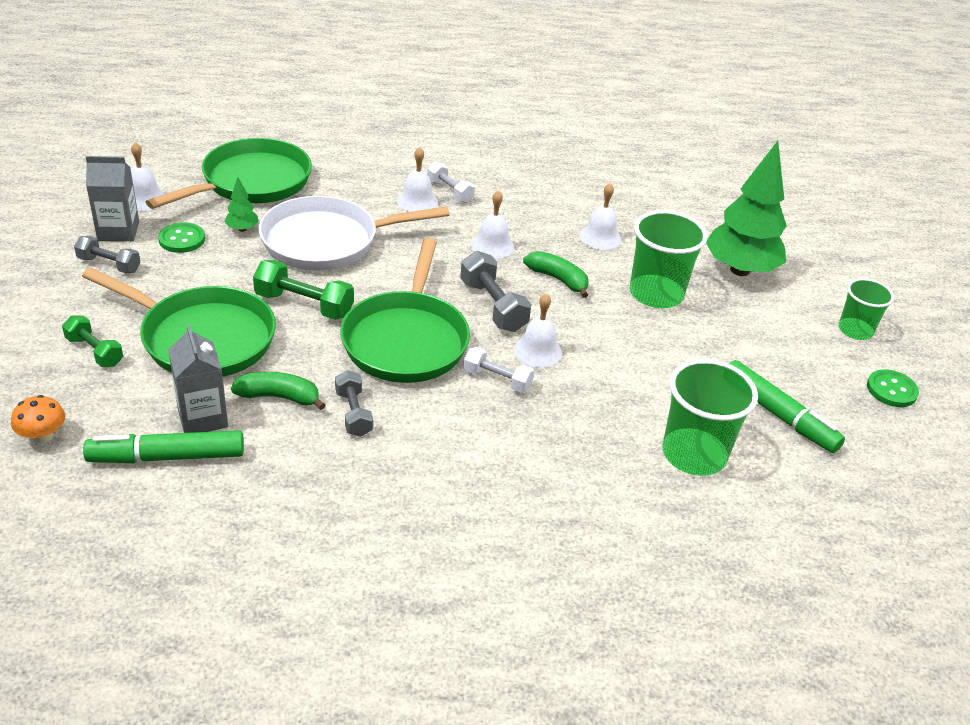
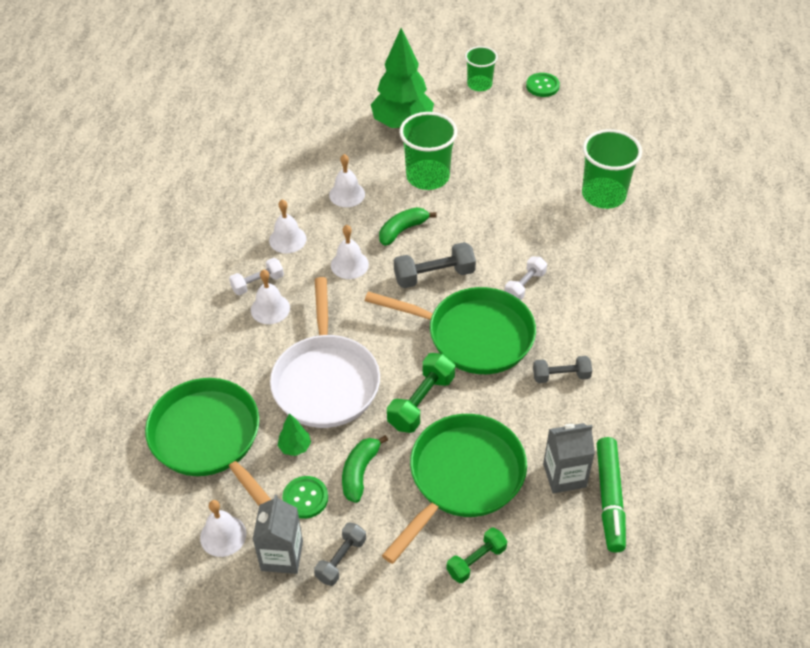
camera: 75 degrees left, 10 degrees up
orange mushroom [11,395,65,443] -> none
green banana [231,372,325,410] -> green banana moved to [342,435,388,503]
white bell [514,293,562,368] -> white bell moved to [269,199,306,253]
green marker [729,360,845,453] -> none

